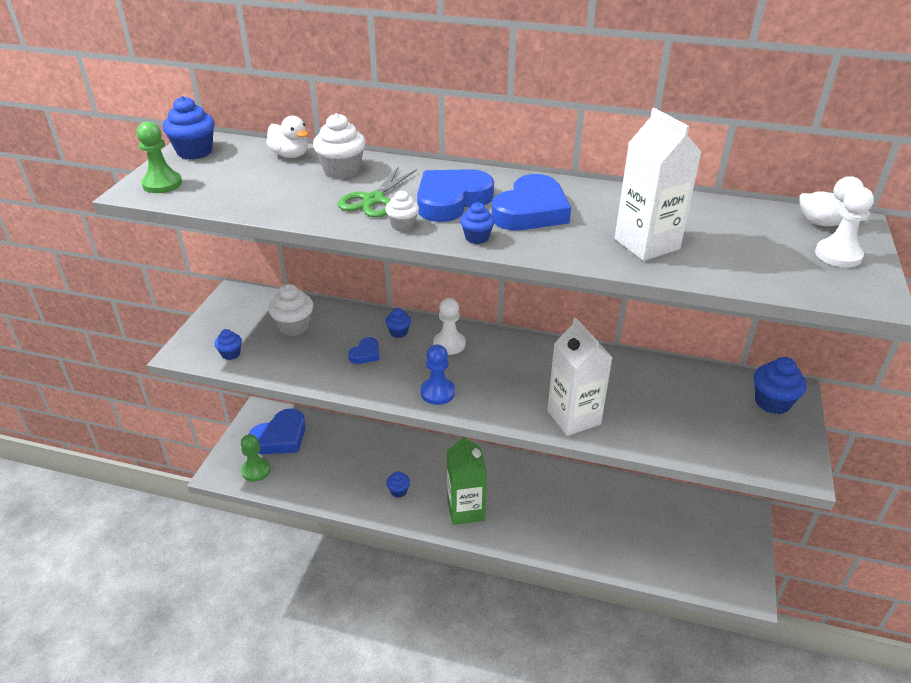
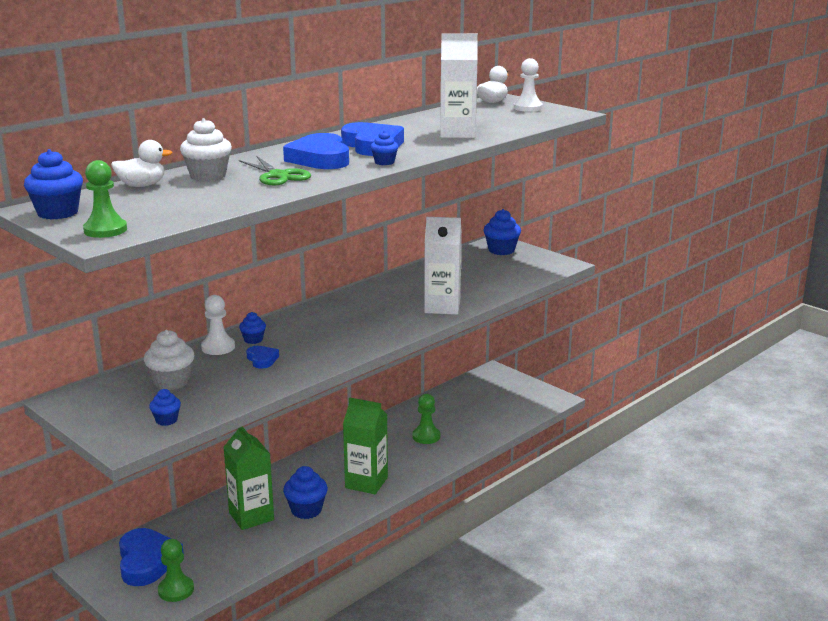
camera: 60 degrees left, 15 degrees down
white cupcake [385,191,419,231] -> none
blue cupcake [386,471,410,497] -> blue cupcake [283,466,328,519], size x1.73
blue pawn [420,345,455,405] -> none
white pawn [433,298,466,355] -> white pawn moved to [201,295,235,355]
none -> green carton [223,427,274,530]
none -> green pawn [412,394,440,444]

